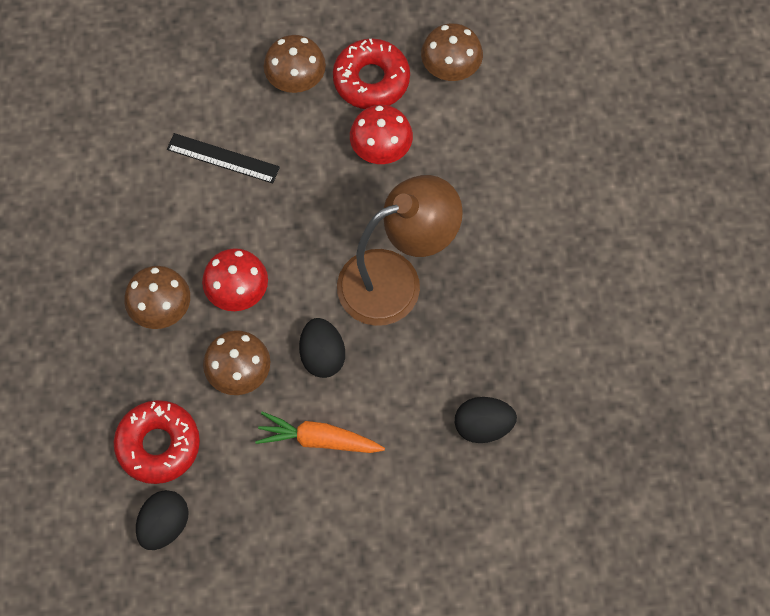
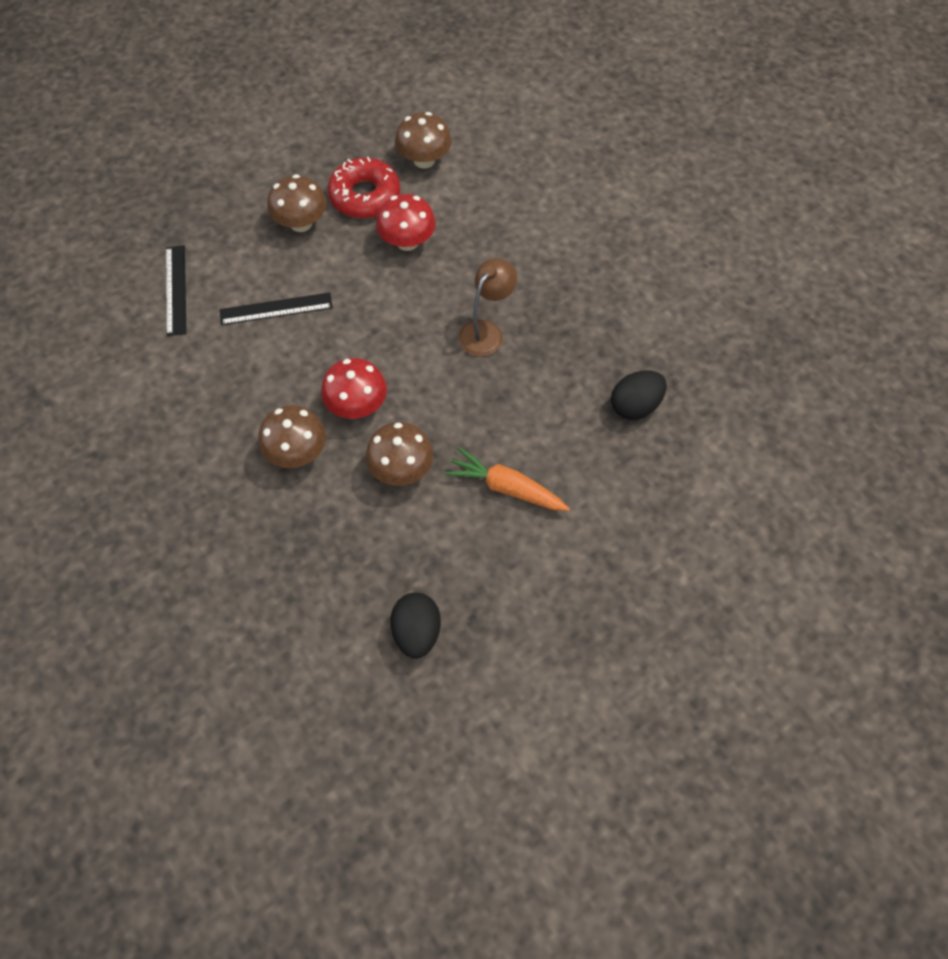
camera: 30 degrees left, 5 degrees down
red donut [114,400,200,484] -> none
orange carrot [255,412,385,453] -> orange carrot turned 45 degrees clockwise [445,447,570,511]
black egg [299,318,345,378] -> none
brown lamp [337,175,463,326] -> brown lamp [459,258,517,357], size x0.55
none -> black ruler [166,245,186,336]

